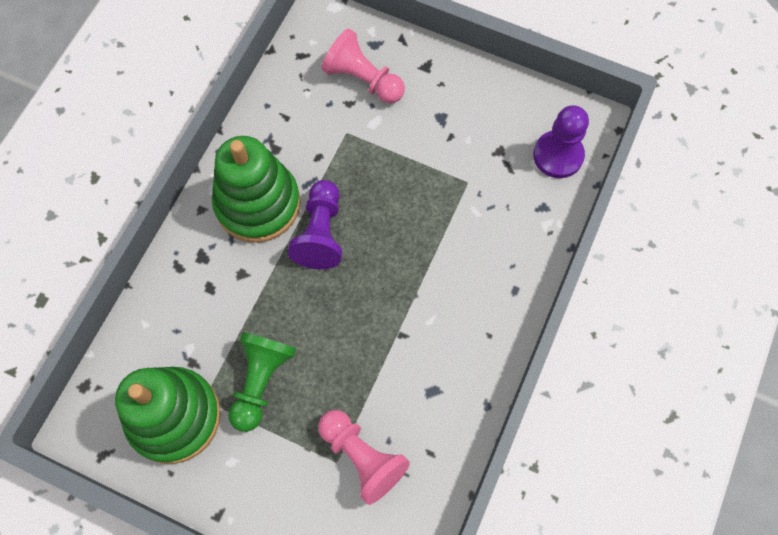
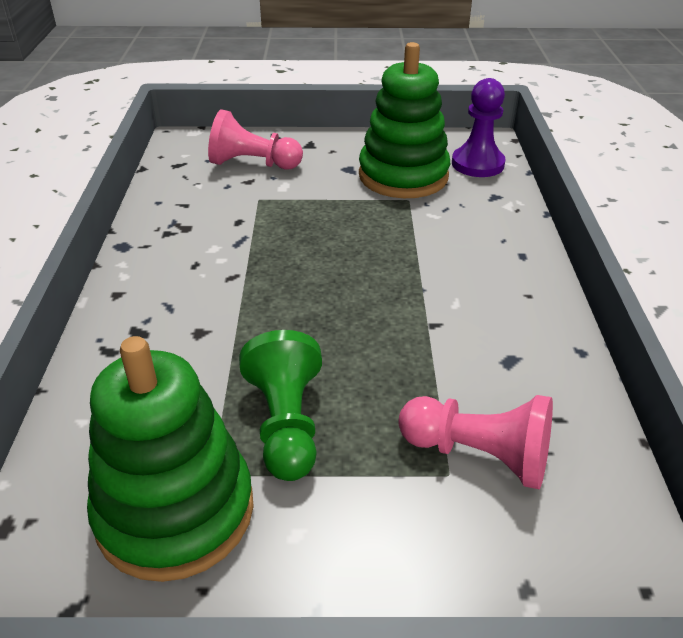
camera: 25 degrees left, 30 degrees down
green stacking toy [212,136,300,243] -> green stacking toy moved to [359,42,450,198]
purple pawn [288,180,342,269] -> none

